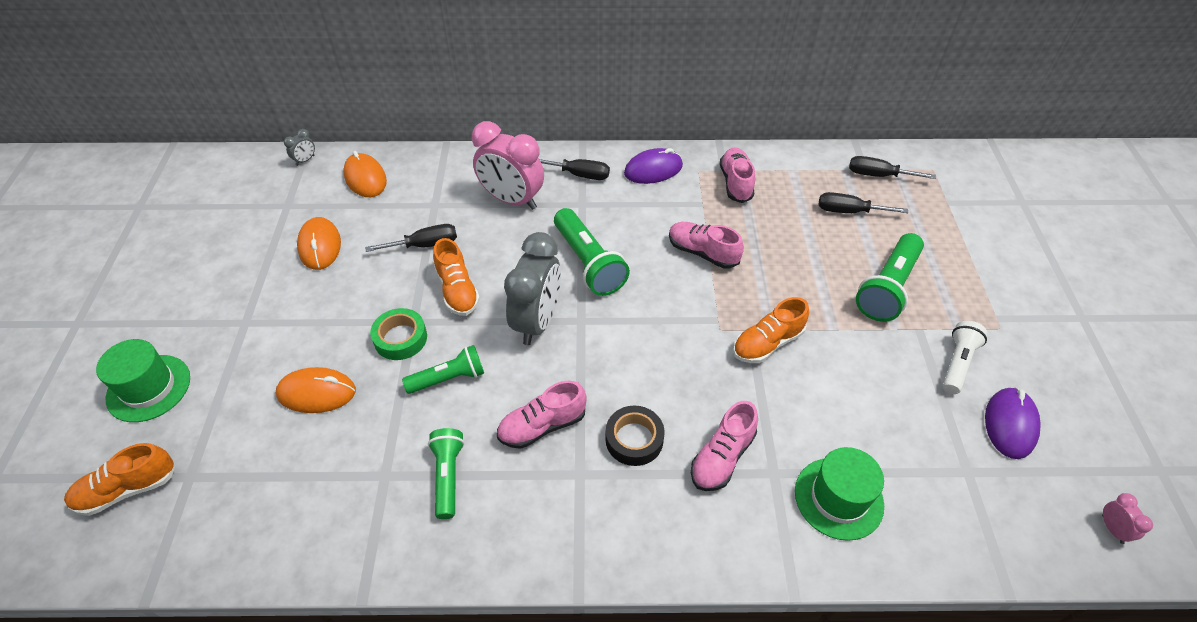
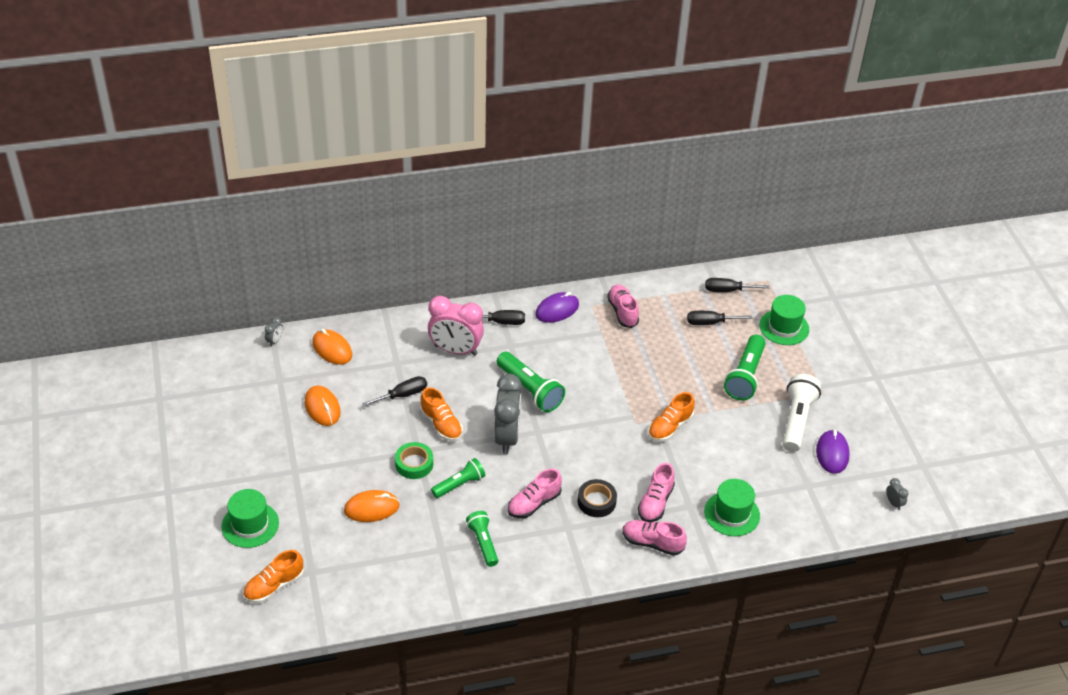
camera: 15 degrees left, 5 degrees down
pink shoe [669,222,744,269] -> pink shoe moved to [623,520,687,556]
white flashlight [943,321,988,394] -> white flashlight [783,374,821,452], size x1.56
pink clock [1102,493,1153,544] -> grey clock [886,478,908,510]
none -> green hat [760,295,809,345]

